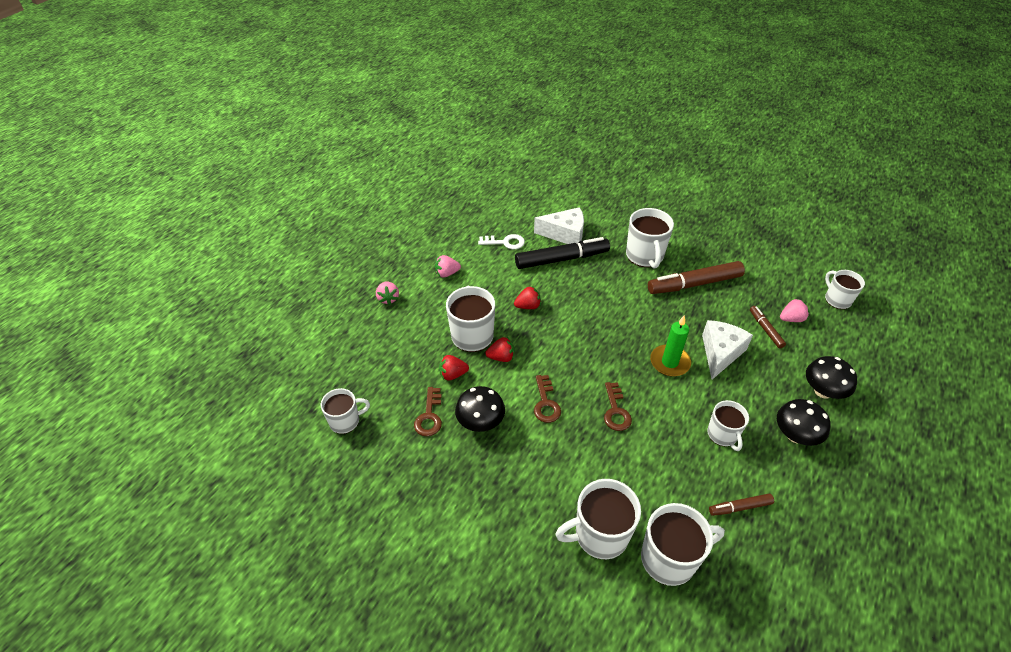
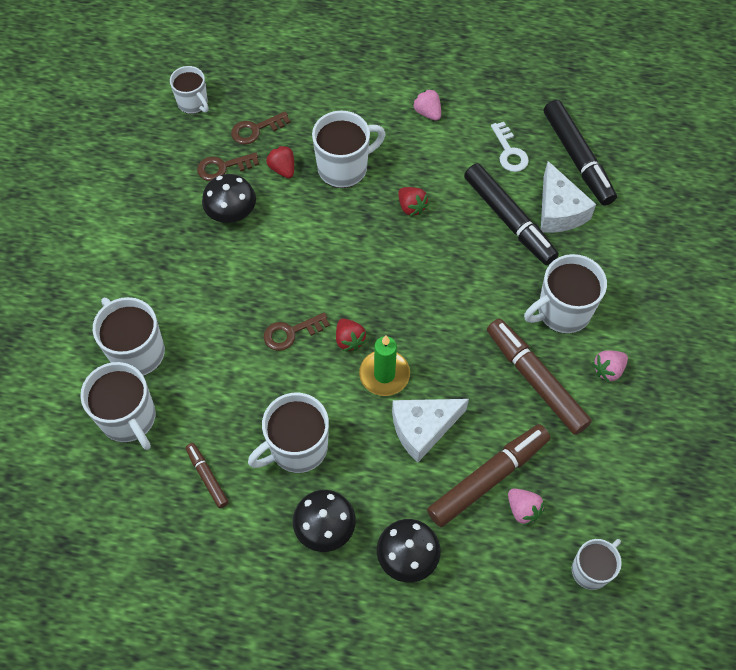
camera: 70 degrees right, 15 degrees up
pink strawberry [376,282,399,305] -> pink strawberry moved to [592,350,628,383]
red strawberry [485,337,514,362] -> red strawberry moved to [336,318,366,351]
brown key [534,375,561,423] -> brown key moved to [231,111,291,145]
white cheese [702,320,753,379] -> white cheese turned 150 degrees clockwise [392,399,469,463]
white mug [707,400,749,451] -> white mug [248,393,329,473], size x1.57
brown marker [750,306,786,349] -> brown marker [427,424,550,527], size x1.99
none -> black marker [544,100,617,206]

